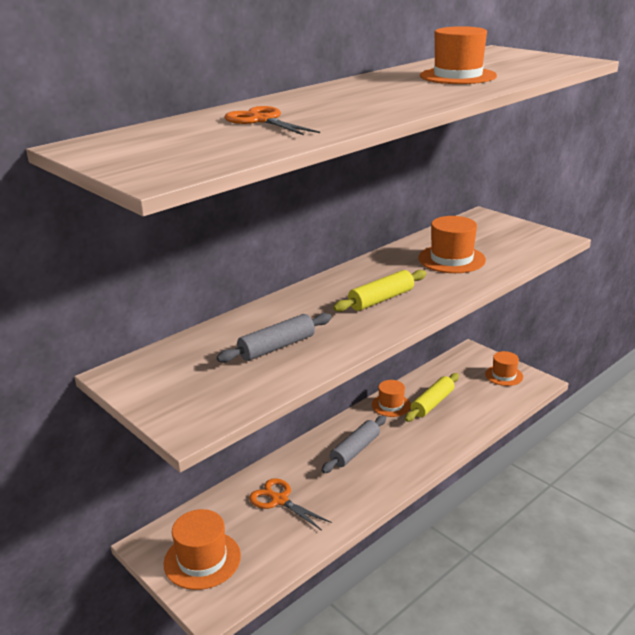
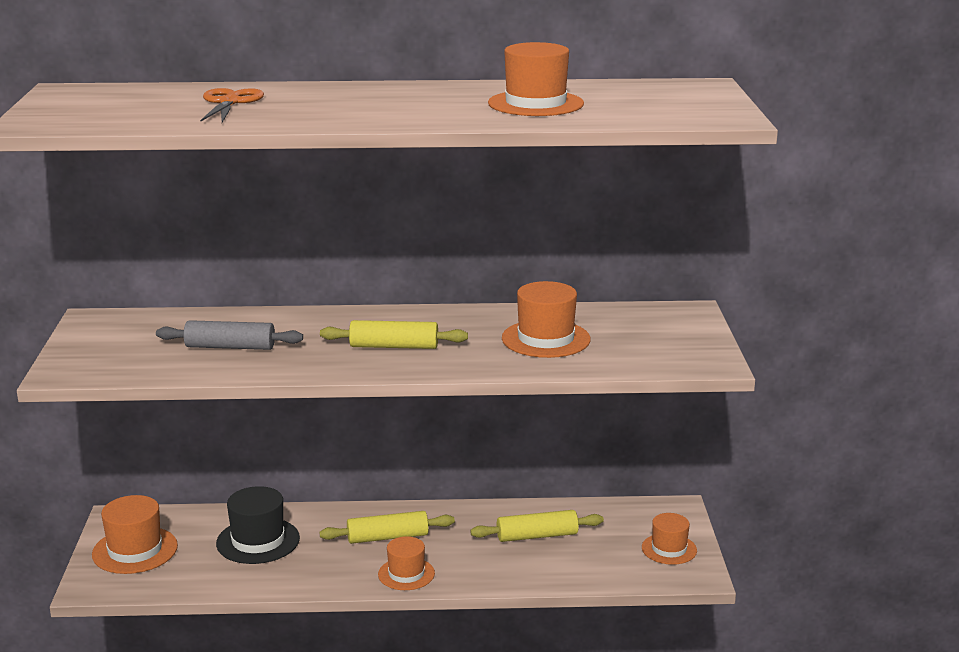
camera: 40 degrees right, 5 degrees down
orange scissors [249,478,332,531] -> black hat [216,486,300,564]
grey rolling pin [321,415,386,473] -> yellow rolling pin [319,511,455,544]
orange hat [372,380,411,417] -> orange hat moved to [378,536,435,590]

